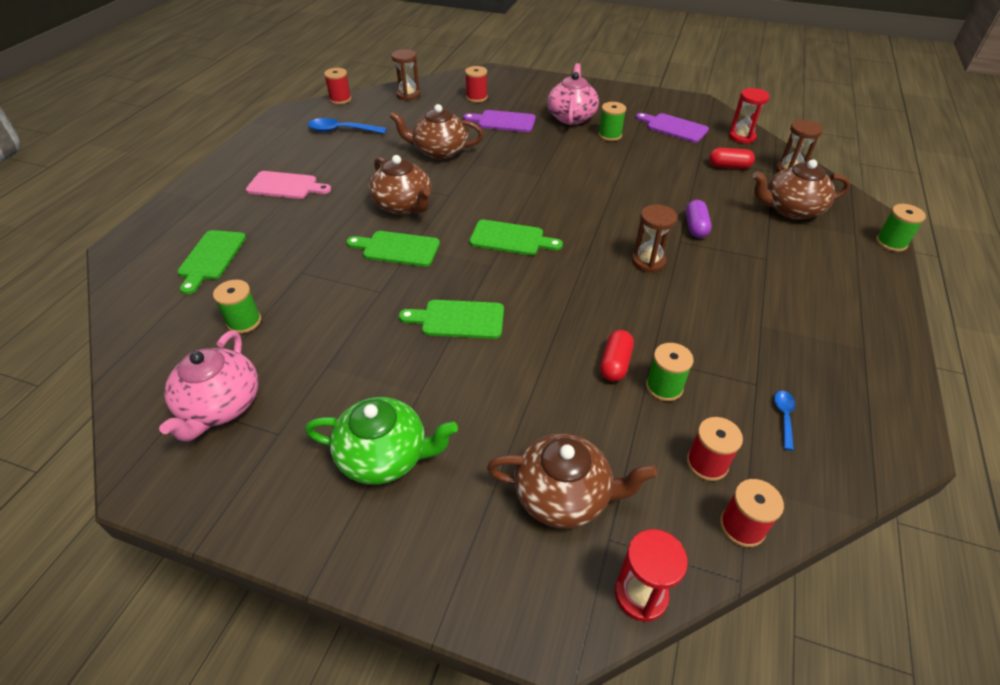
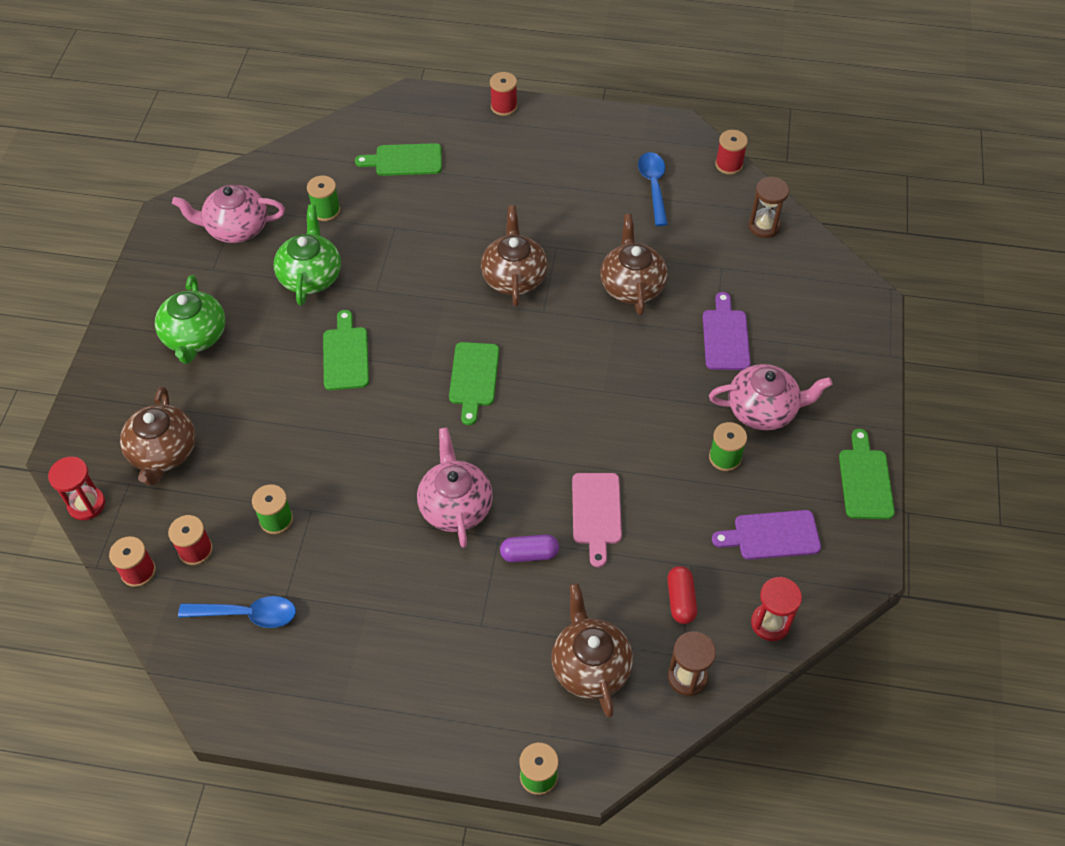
camera: 80 degrees right, 10 degrees up
pink cutting board [246,171,331,199] -> pink cutting board moved to [572,473,622,567]
green cutting board [346,231,440,267] -> green cutting board moved to [839,429,895,519]
brown teapot [369,155,431,215] -> brown teapot turned 135 degrees clockwise [481,205,548,306]
red spool [465,66,488,103] -> red spool moved to [490,72,517,116]
red capsule [600,330,634,382] -> none
brown hourglass [632,205,677,273] -> pink teapot [417,427,493,548]
purple cutting board [636,113,709,143] -> purple cutting board turned 120 degrees counterclockwise [712,510,821,560]
blue spoon [774,391,796,450] -> blue spoon [178,596,296,628], size x1.84
none -> green teapot [274,205,341,305]

